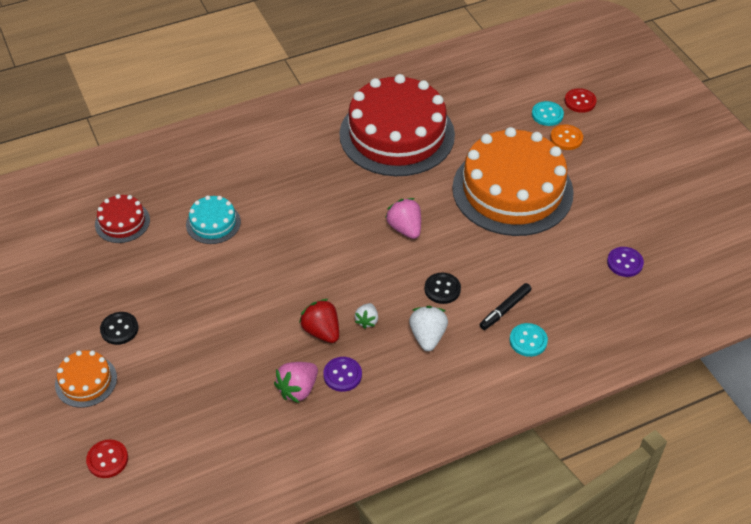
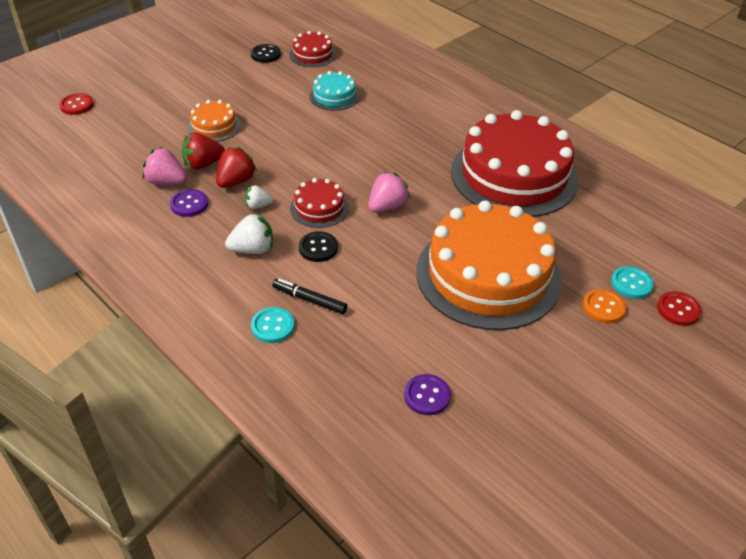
camera: 70 degrees right, 5 degrees down
orange cake [55,350,117,408] -> orange cake moved to [188,100,241,142]
black button [100,312,139,345] -> black button moved to [251,44,281,63]
none -> red strawberry [182,133,225,170]
none -> red cake [290,178,349,228]

